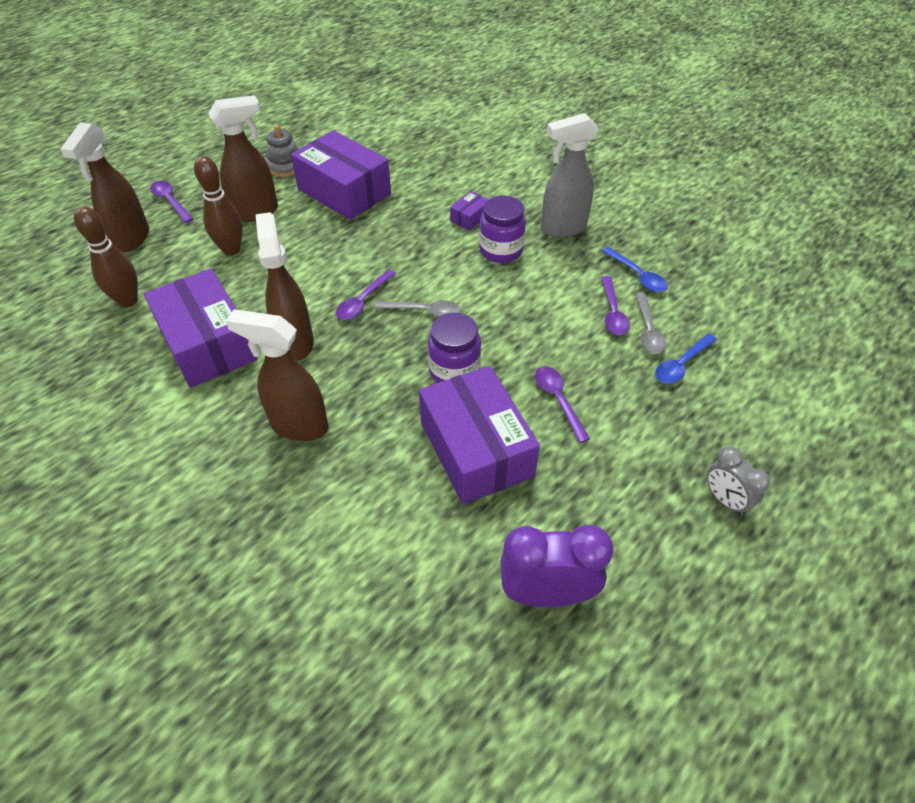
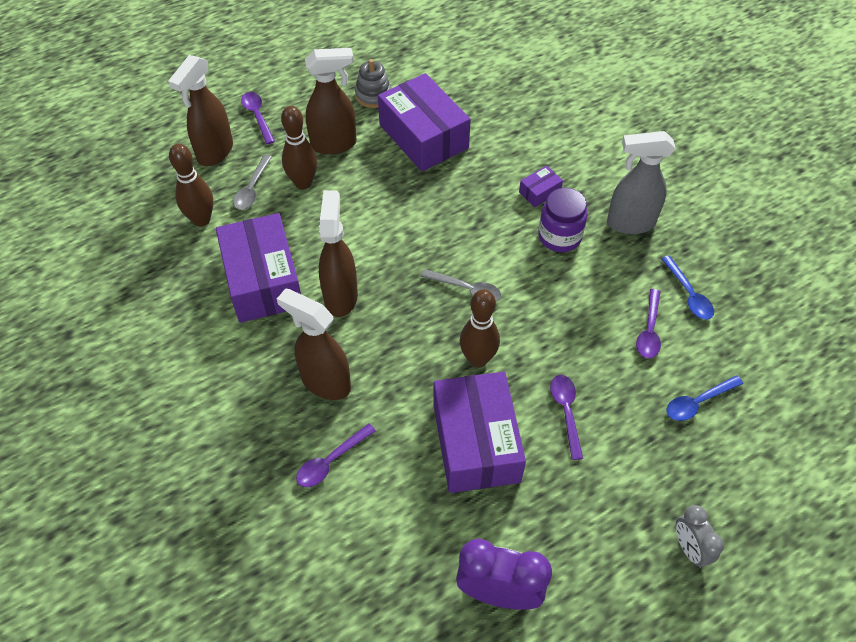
camera: 15 degrees right, 5 degrees up
purple spoon [336,269,396,320] -> purple spoon moved to [296,423,376,487]
purple jar [428,313,481,383] -> brown bowling pin [460,289,500,368]
grey spoon [635,293,666,354] -> grey spoon moved to [233,155,272,210]

